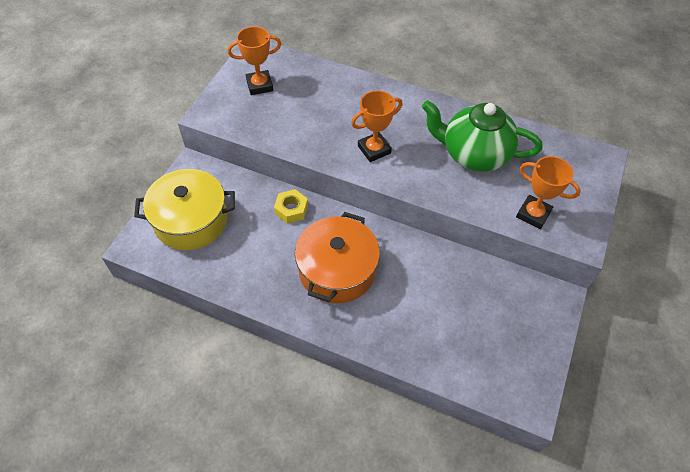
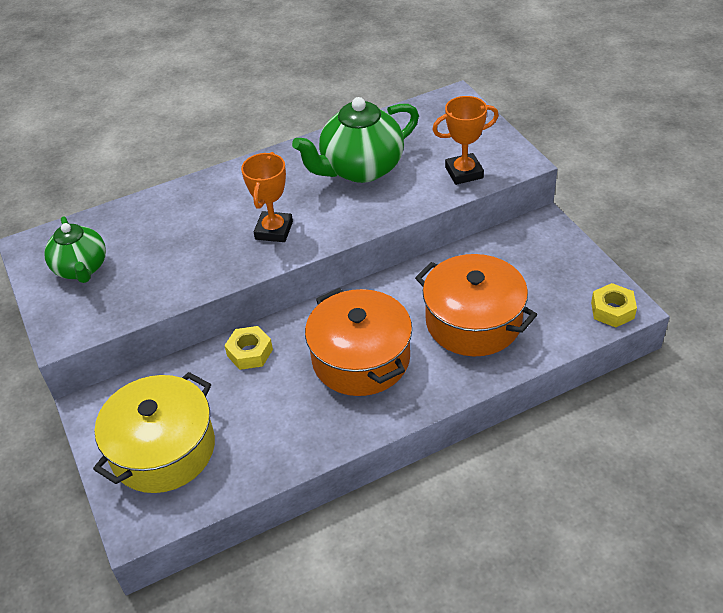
camera: 45 degrees left, 10 degrees down
orange trophy [228,26,281,95] -> green teapot [44,216,106,283]
none -> orange pot [415,254,537,356]
none -> yellow nut [591,283,637,328]

